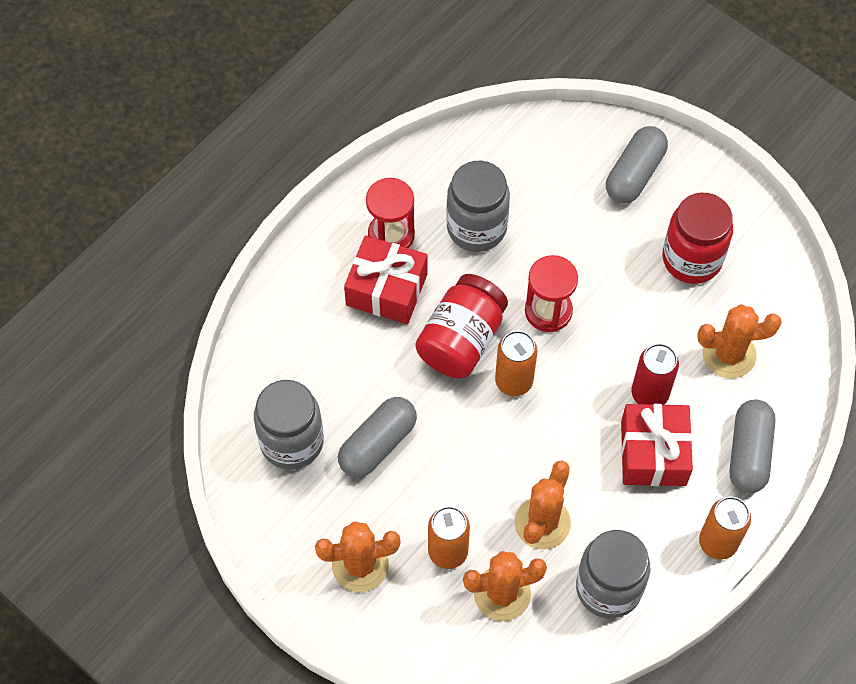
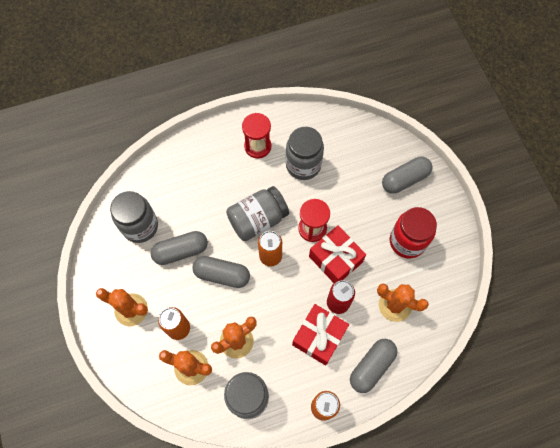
camera: 30 degrees right, 5 degrees up
red gift [344,235,427,324] -> red gift moved to [309,225,366,283]
red jar [415,274,508,378] -> grey jar [226,186,289,241]
none -> grey capsule [192,256,250,288]

